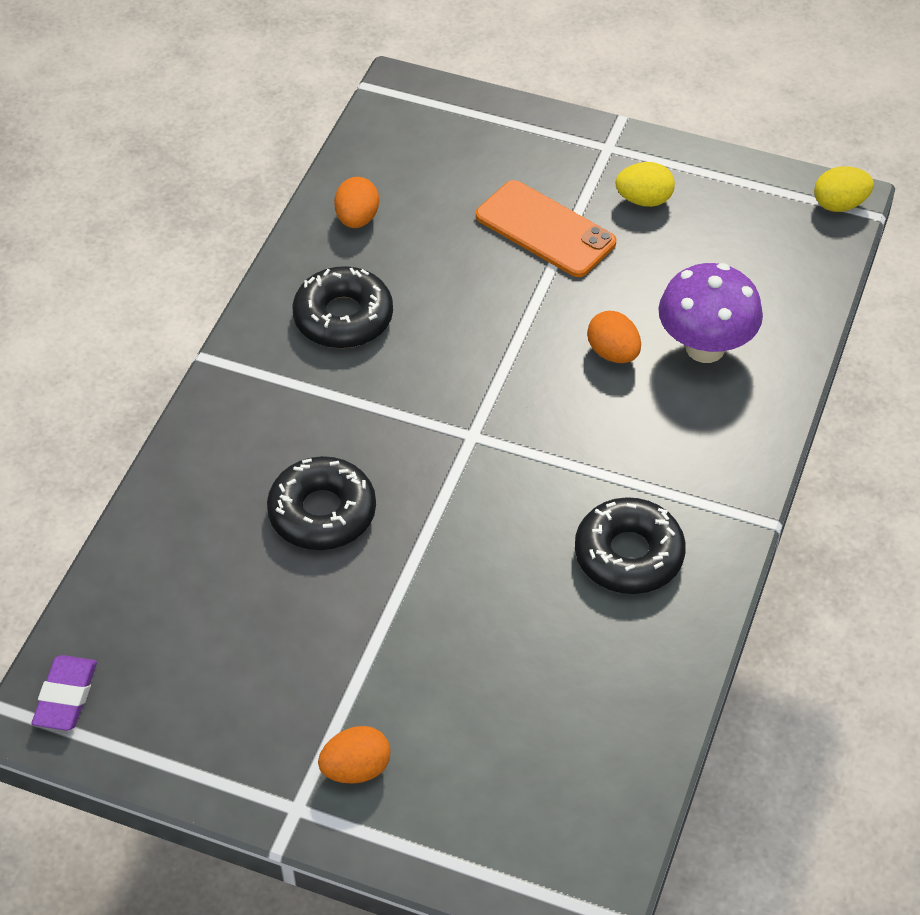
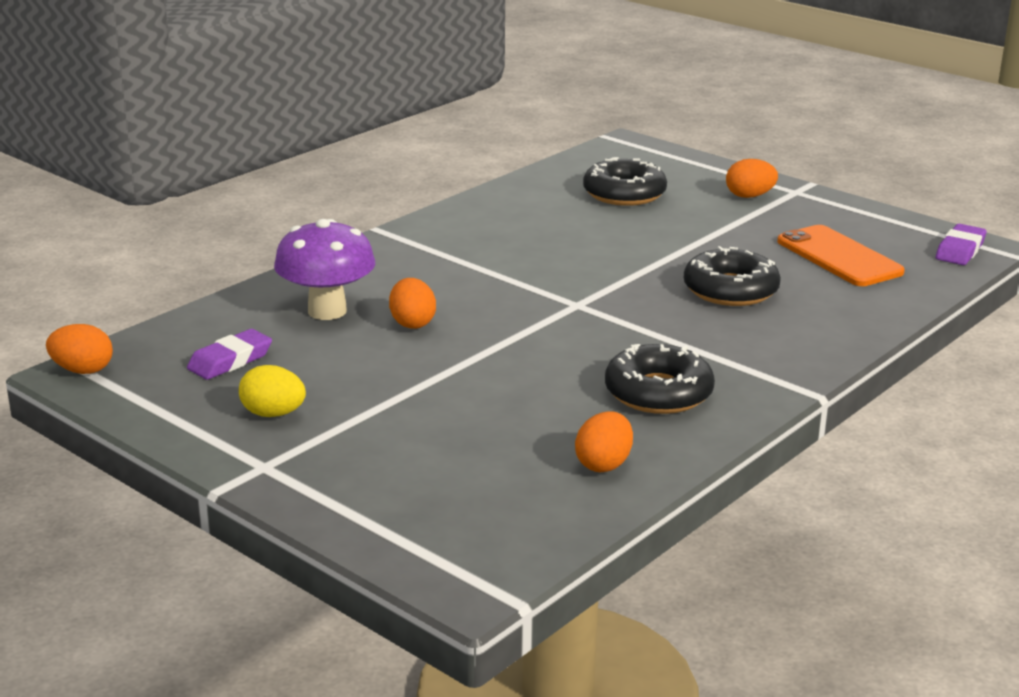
camera: 160 degrees left, 25 degrees down
orange phone [476,180,617,277] -> orange phone moved to [777,225,905,286]
black donut [575,497,686,594] -> black donut moved to [583,157,667,206]
yellow egg [814,166,874,212] -> orange egg [46,324,113,374]
none -> purple eraser [187,329,272,380]

